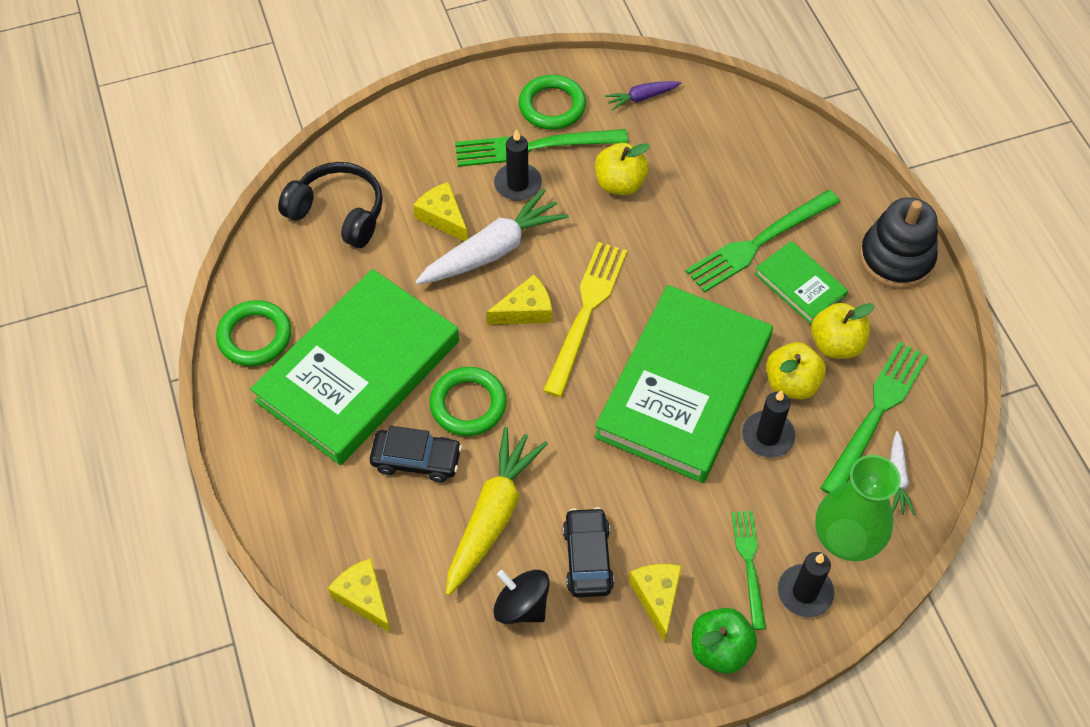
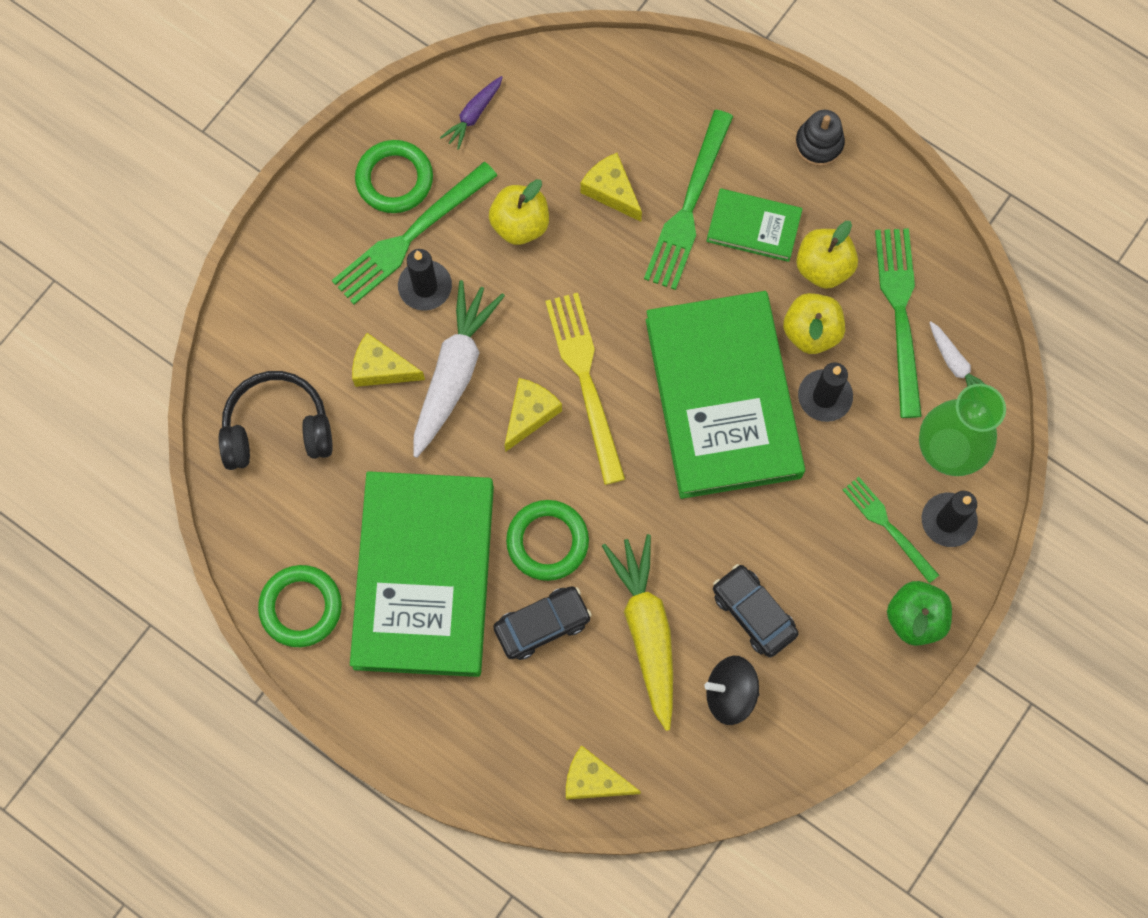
camera: 35 degrees left, 15 degrees up
yellow cheese [629,564,682,642] -> yellow cheese moved to [580,153,642,222]
black stacking toy [859,197,938,289] -> black stacking toy [795,110,845,166], size x0.61

